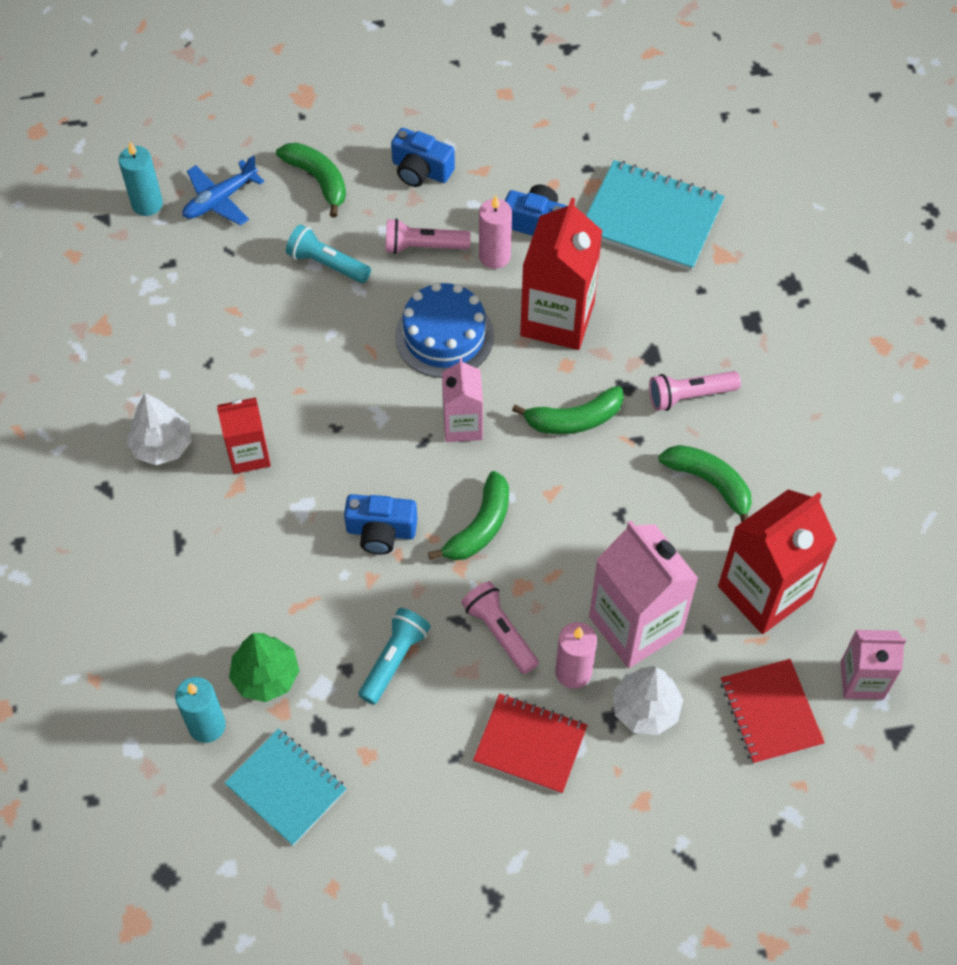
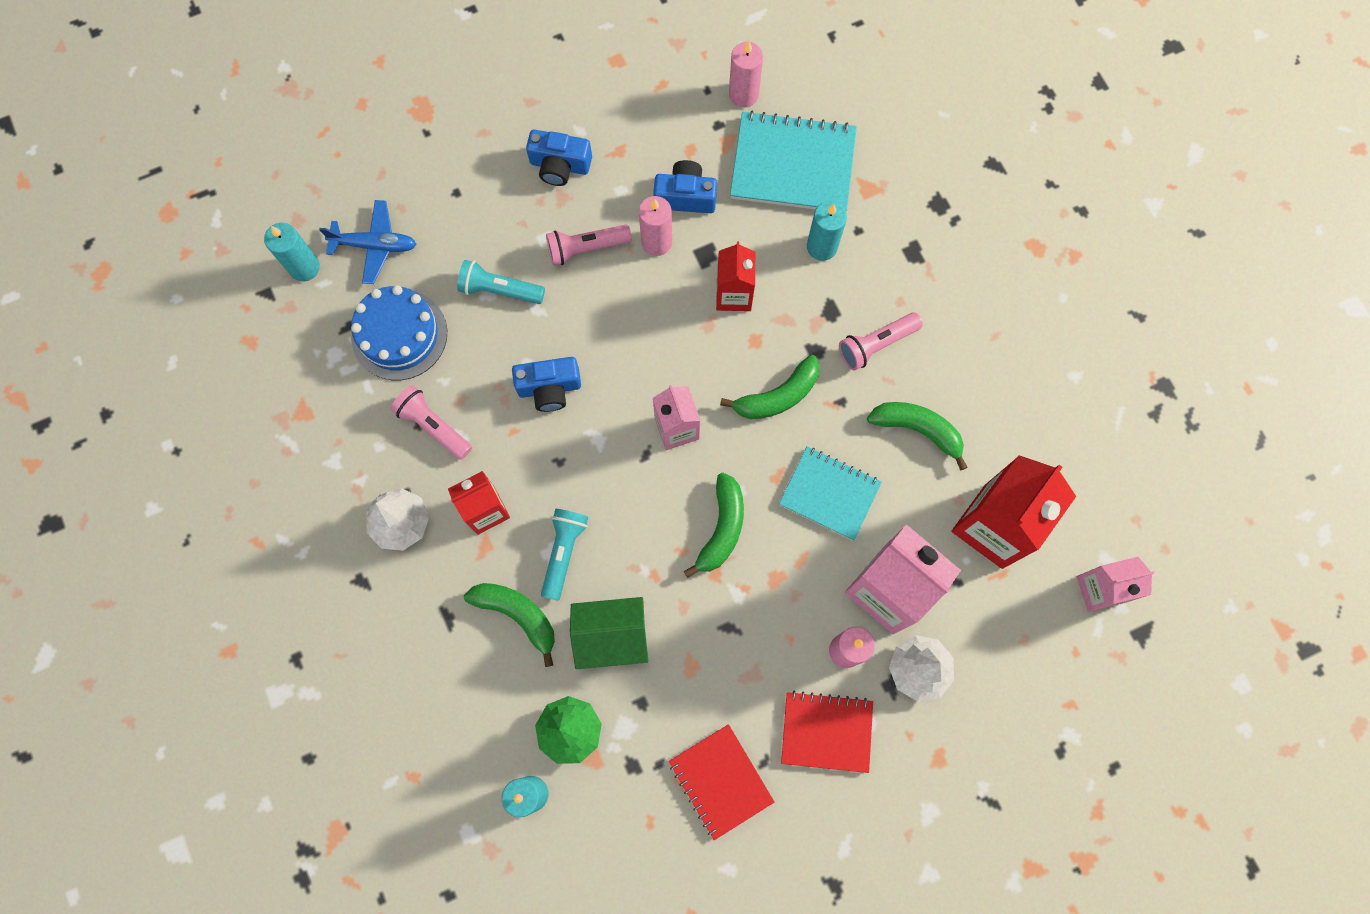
camera: 15 degrees left, 15 degrees up
blue plane [182,155,264,225] -> blue plane turned 120 degrees counterclockwise [319,200,416,284]
turquoise notebook [225,728,347,846] -> turquoise notebook moved to [779,446,882,541]
green banana [276,143,346,218] -> green banana moved to [464,583,555,667]
blue camera [344,494,417,555] -> blue camera moved to [512,357,581,412]
turquoise flashlight [358,608,431,705] -> turquoise flashlight moved to [541,509,588,601]
blue cake [395,282,494,378] -> blue cake moved to [351,285,447,380]
pink flashlight [461,581,539,674] -> pink flashlight moved to [391,385,472,460]
red carton [520,198,603,350] -> red carton [716,242,755,311], size x0.59
red notebook [721,659,825,764] -> red notebook moved to [669,724,774,840]
none -> green house [570,597,648,669]
none -> pink candle [729,41,763,107]
none -> turquoise candle [807,201,847,261]

